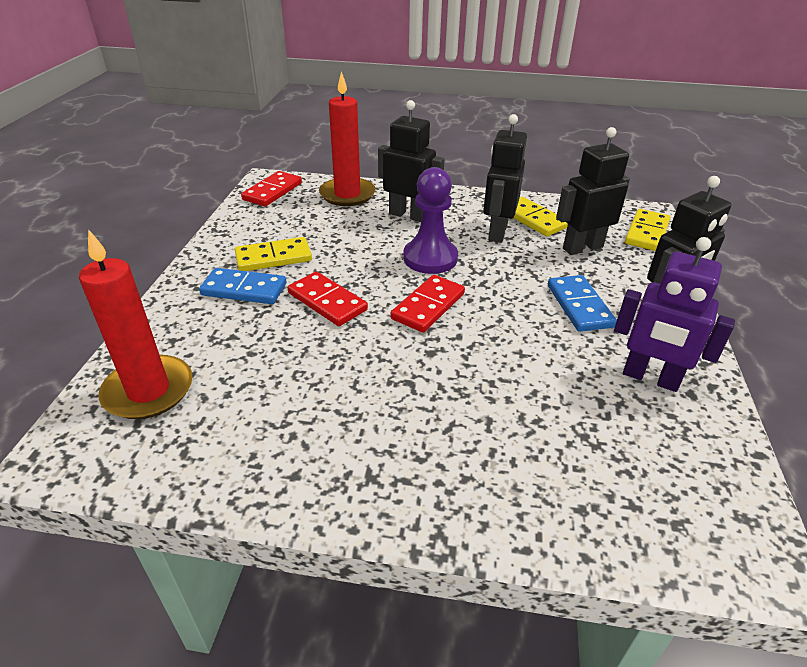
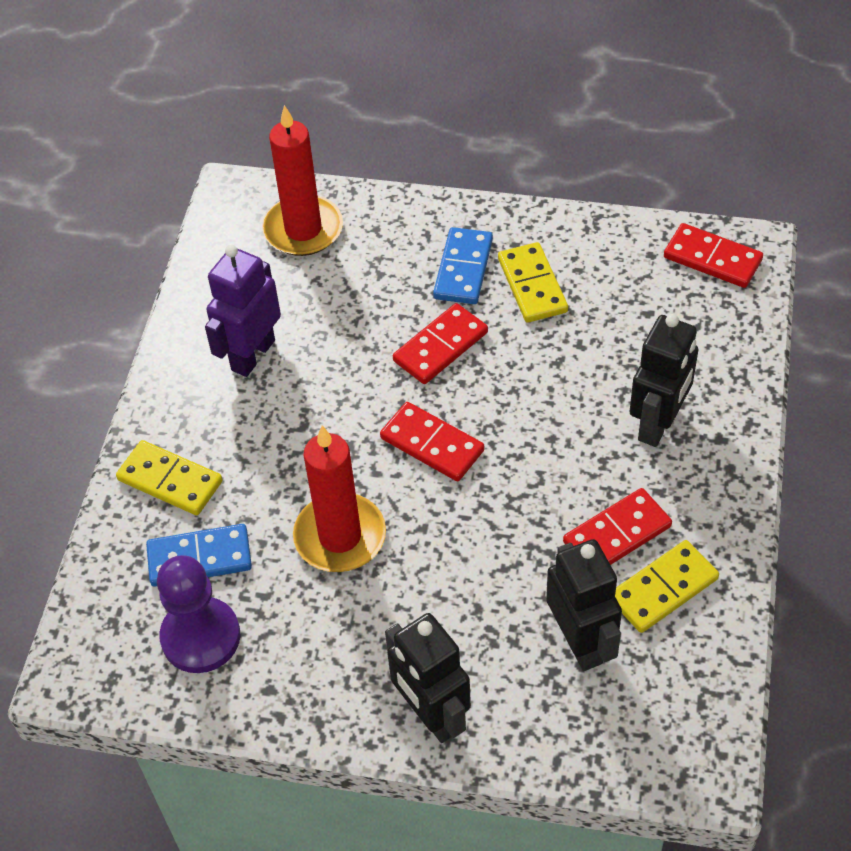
camera: 95 degrees right, 15 degrees up
red candle [319,71,376,206] -> red candle moved to [293,426,386,572]
purple pawn [403,167,458,274] -> purple pawn moved to [157,555,241,673]
black robot [483,114,527,243] -> red domino [563,488,672,565]
blue domino [548,275,617,332] -> blue domino moved to [146,524,252,587]
purple robot [614,237,735,392] -> purple robot moved to [205,245,281,377]
yellow domino [625,209,670,251] -> yellow domino moved to [116,440,222,515]

